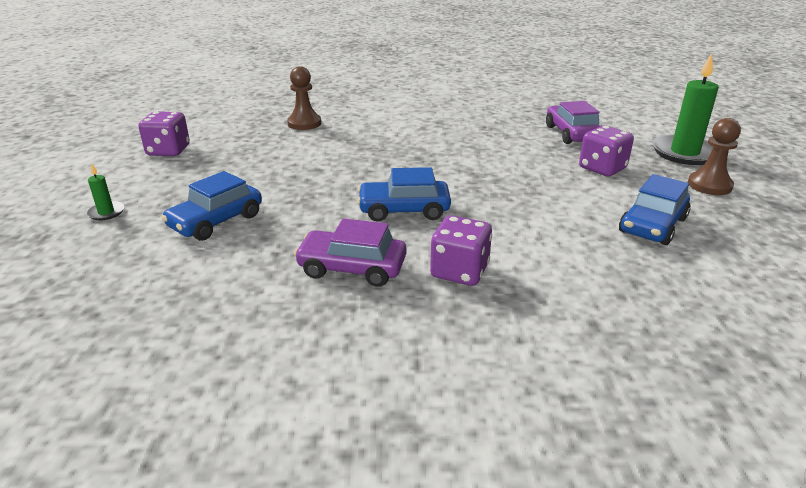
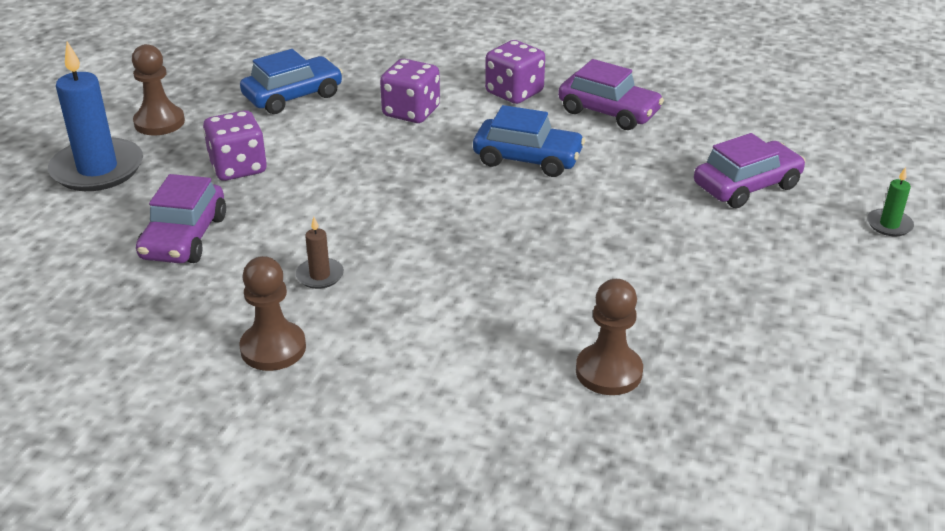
camera: 160 degrees left, 5 degrees up
purple dice [139,111,190,156] -> purple dice moved to [380,59,440,123]
blue car [161,171,262,241] -> purple car [694,133,806,208]
green candle [652,53,719,165] -> blue candle [48,42,143,191]
none -> brown pawn [239,256,306,371]
none -> brown candle [296,217,344,289]

